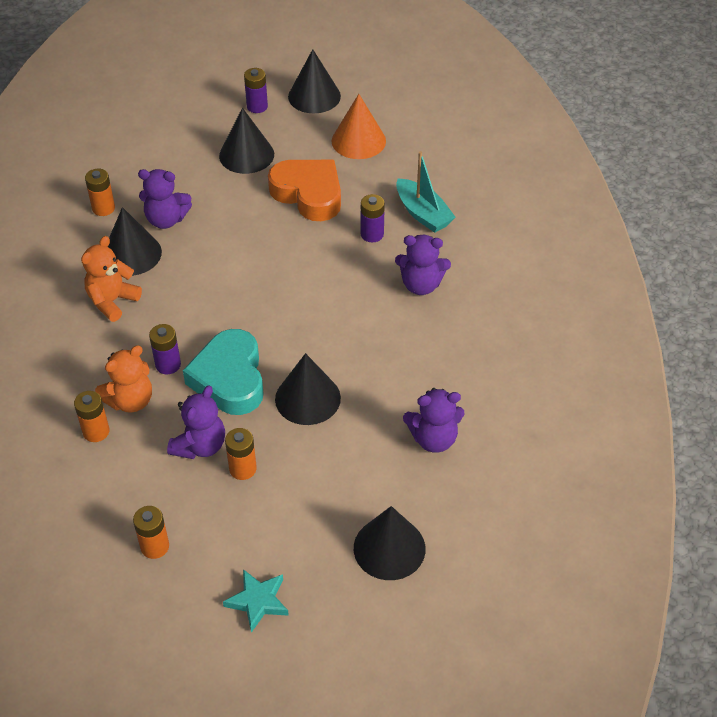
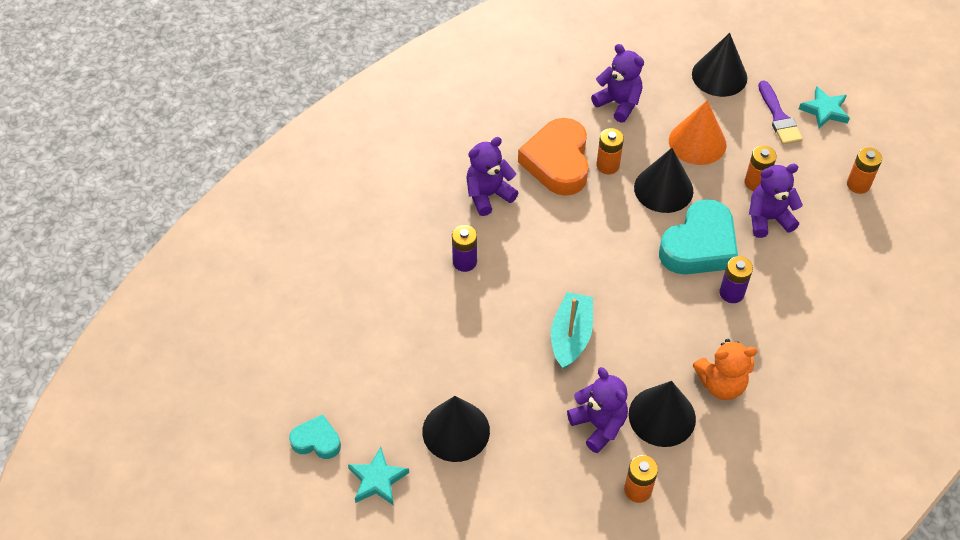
camera: 130 degrees left, 5 degrees up
orange battery [74,391,109,442] -> orange battery moved to [596,128,624,174]
orange teddy bear [95,345,152,412] -> none
purple battery [244,68,268,113] -> turquoise star [348,447,409,506]
orange heart [268,160,341,221] -> orange heart moved to [518,118,589,196]
black cone [288,49,341,113] -> turquoise heart [289,414,341,459]
orange cone [332,94,386,159] -> orange cone moved to [669,100,727,165]
purple teddy bear [395,235,451,295] -> purple teddy bear turned 90 degrees counterclockwise [467,137,518,216]
turquoise boat [396,151,456,233] -> turquoise boat moved to [551,292,593,369]
none -> purple brush [758,80,803,145]

